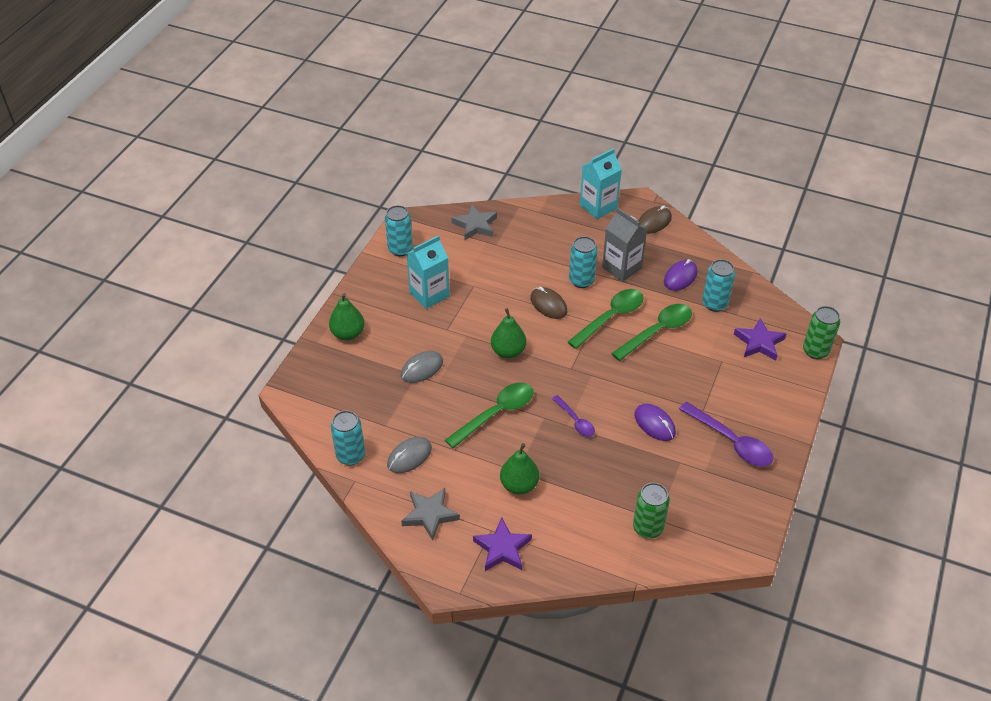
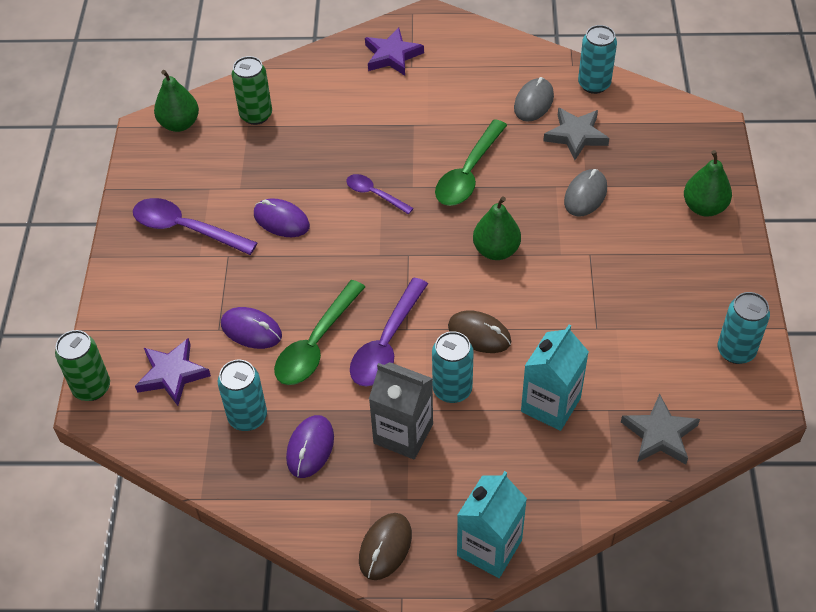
camera: 160 degrees right, 5 degrees up
grey star [401,488,460,541] -> grey star moved to [543,108,609,160]
turquoise carton [406,235,450,309] -> turquoise carton moved to [521,325,589,431]
green pear [500,443,539,495] -> green pear moved to [154,70,199,132]
green spoon [568,289,644,349] -> purple spoon [350,278,428,386]
none -> purple mouse [221,307,282,349]

